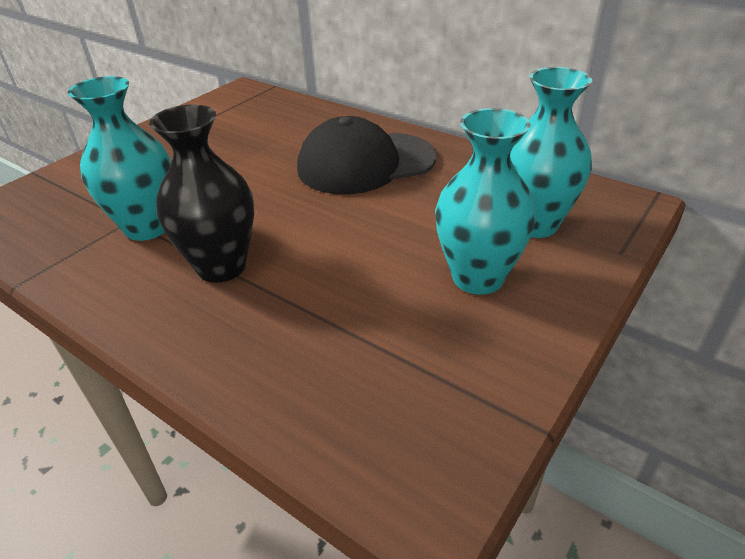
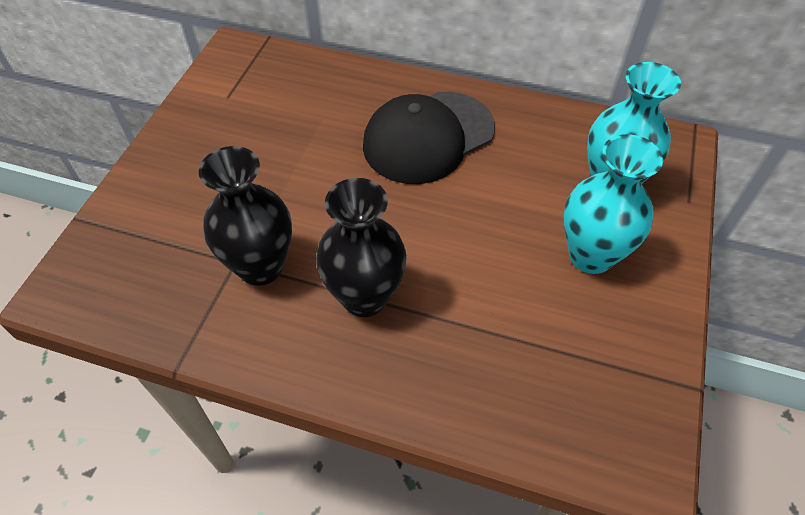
camera: 20 degrees left, 15 degrees up
turquoise vase [68,76,171,241] -> black vase [199,146,292,286]

